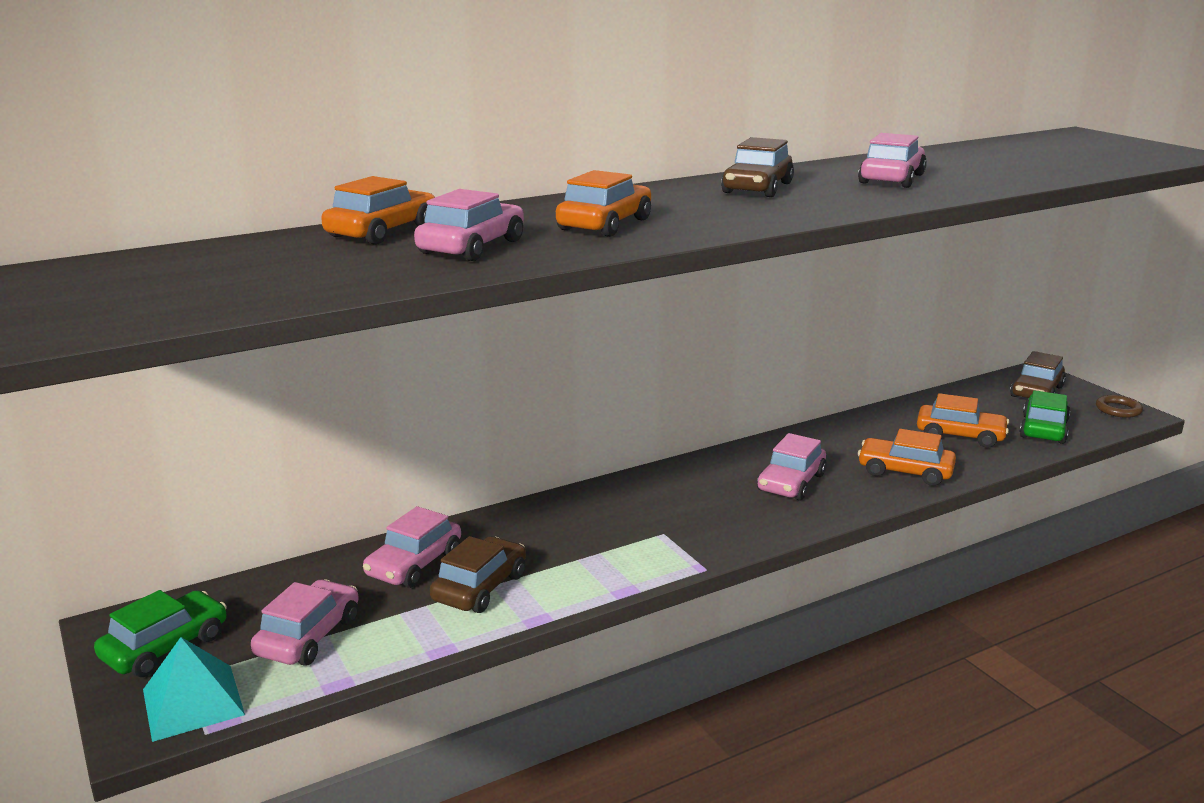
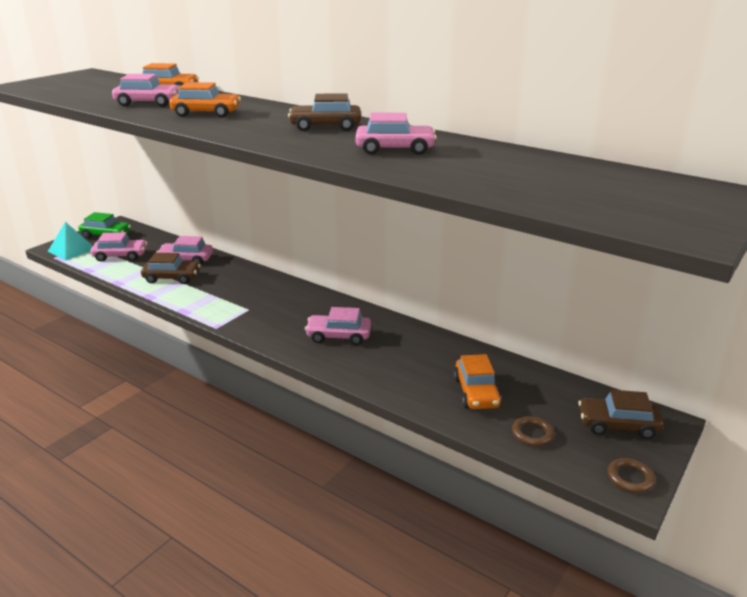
camera: 65 degrees right, 5 degrees up
orange car [858,429,956,486] -> none
green car [1019,390,1070,444] -> brown ring [512,416,555,447]

